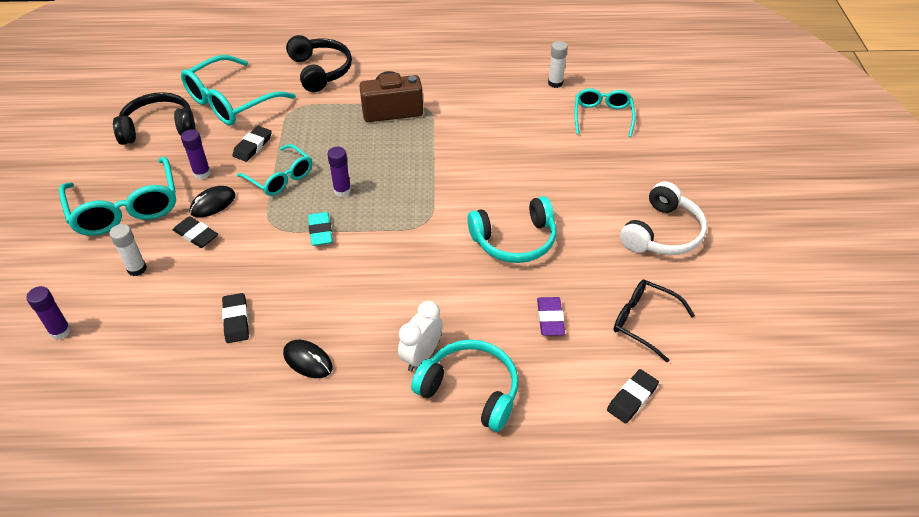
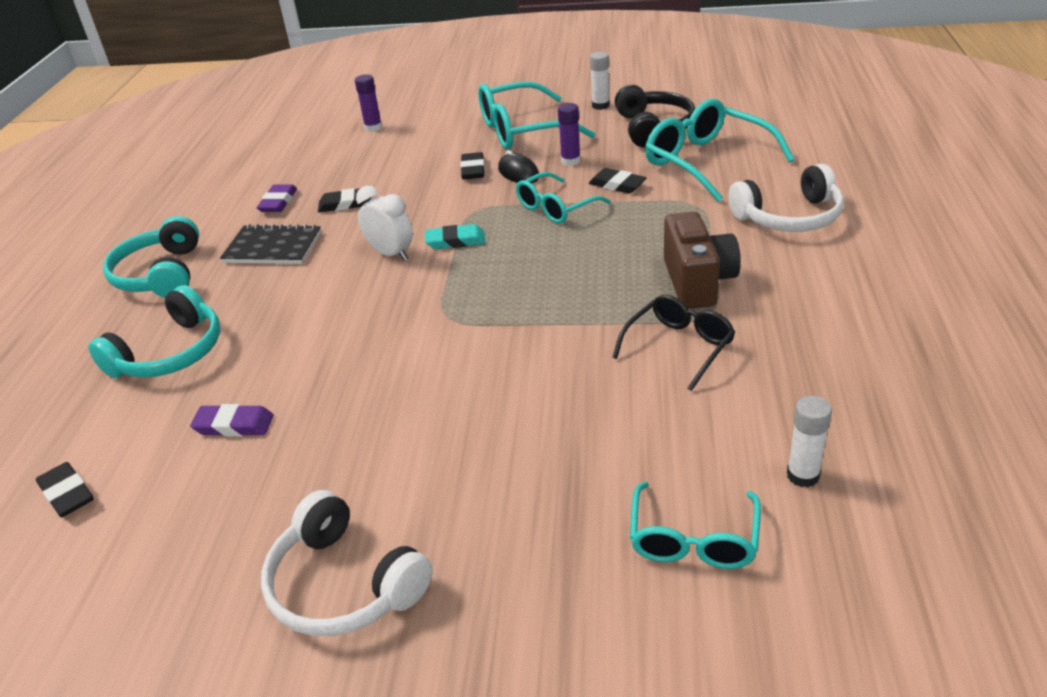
camera: 100 degrees right, 10 degrees down
white glue stick [110,224,147,276] -> white glue stick moved to [590,52,610,110]
black eraser [173,216,218,248] -> black eraser turned 45 degrees counterclockwise [460,152,485,180]
black mouse [283,340,333,378] -> black notebook [220,224,321,264]
black headphones [286,35,352,92] -> white headphones [729,164,844,232]
purple glue stick [327,147,351,197] -> none
white clock [398,301,443,371] -> white clock moved to [356,186,413,261]
turquoise headphones [467,196,556,263] -> turquoise headphones moved to [103,216,199,298]
turquoise glasses [574,88,635,137] -> turquoise glasses turned 90 degrees clockwise [630,482,761,569]
black glasses [613,279,695,362] -> black glasses moved to [612,295,735,391]
none -> purple eraser [257,185,297,212]

